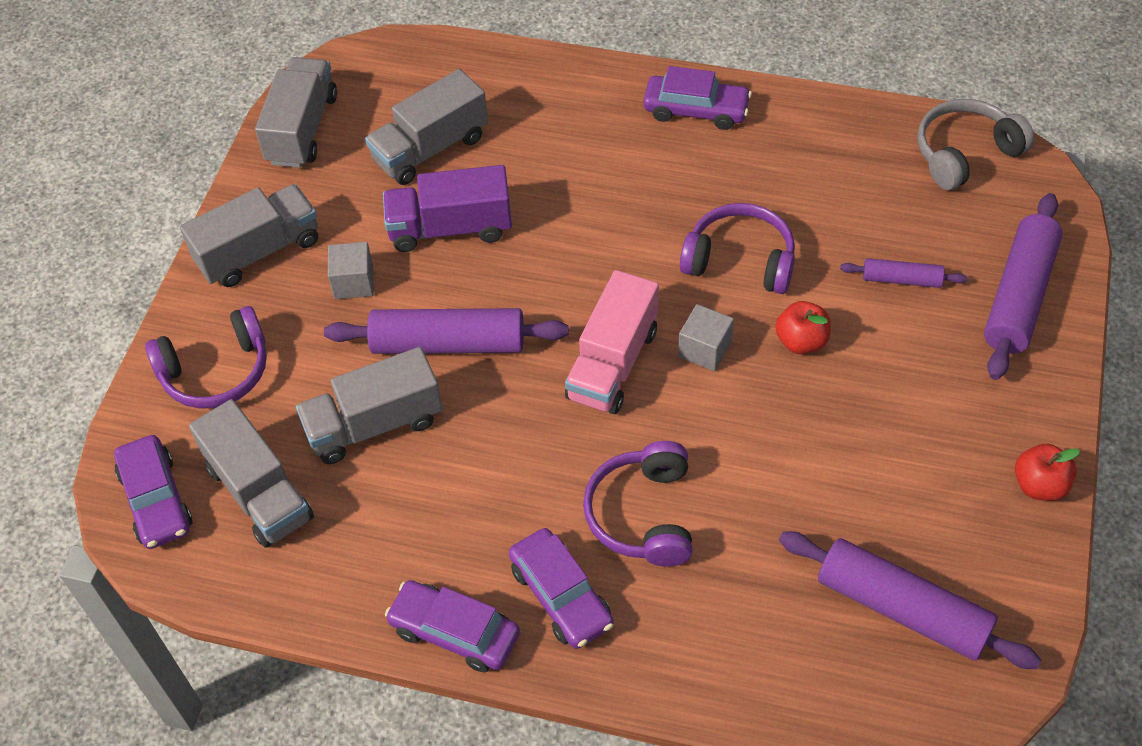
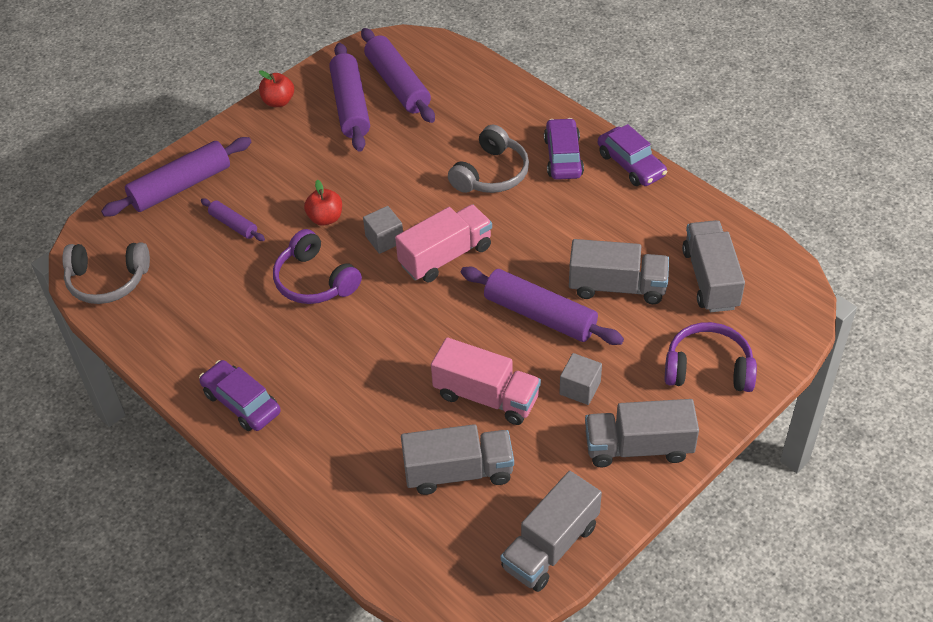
camera: 150 degrees left, 5 degrees down
purple car [114,435,192,549] -> none
purple truck [383,165,512,252] -> pink truck [431,337,541,425]
purple headphones [583,441,693,567] -> grey headphones [448,125,529,193]
none -> purple rolling pin [329,43,370,152]

